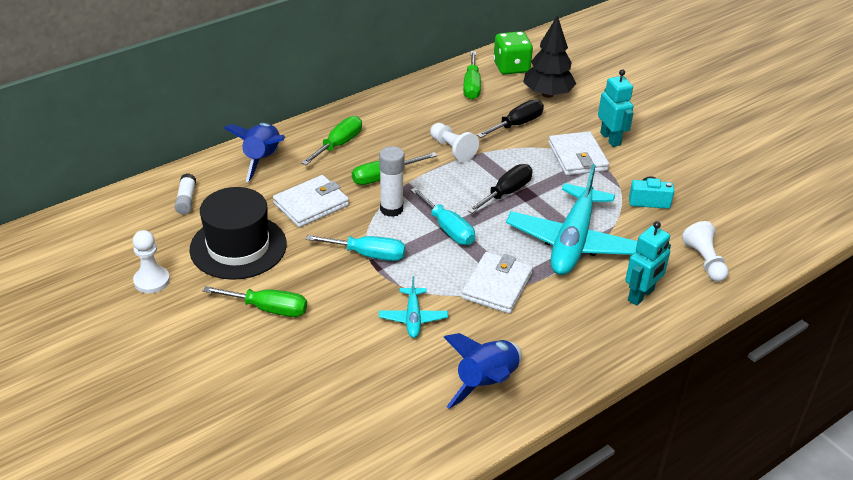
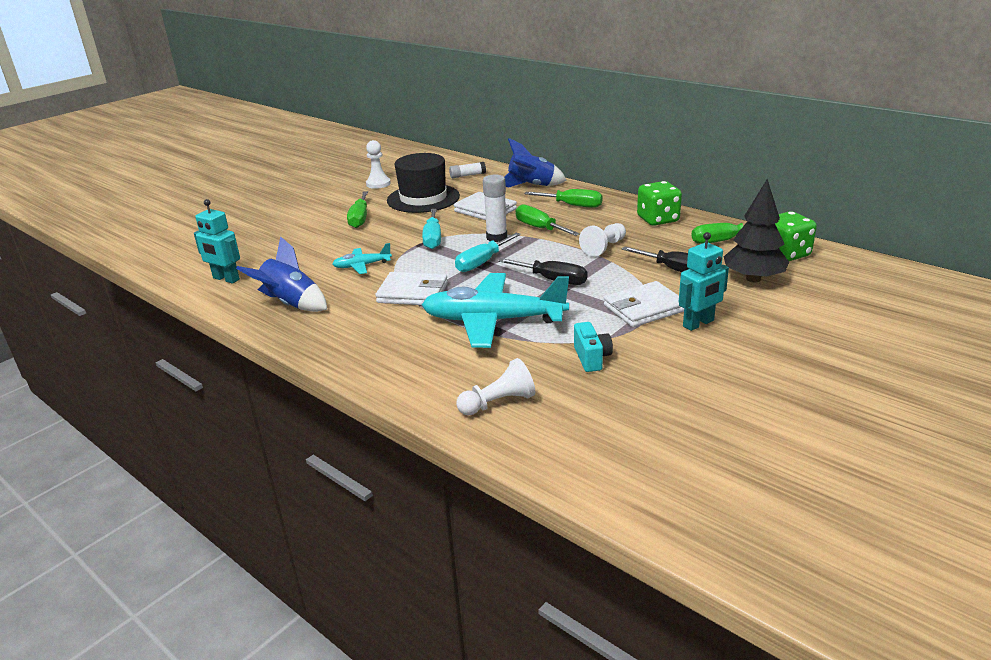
camera: 80 degrees right, 10 degrees down
turquoise robot [625,221,671,306] -> turquoise robot moved to [194,199,240,284]
none -> green dice [637,181,682,226]

